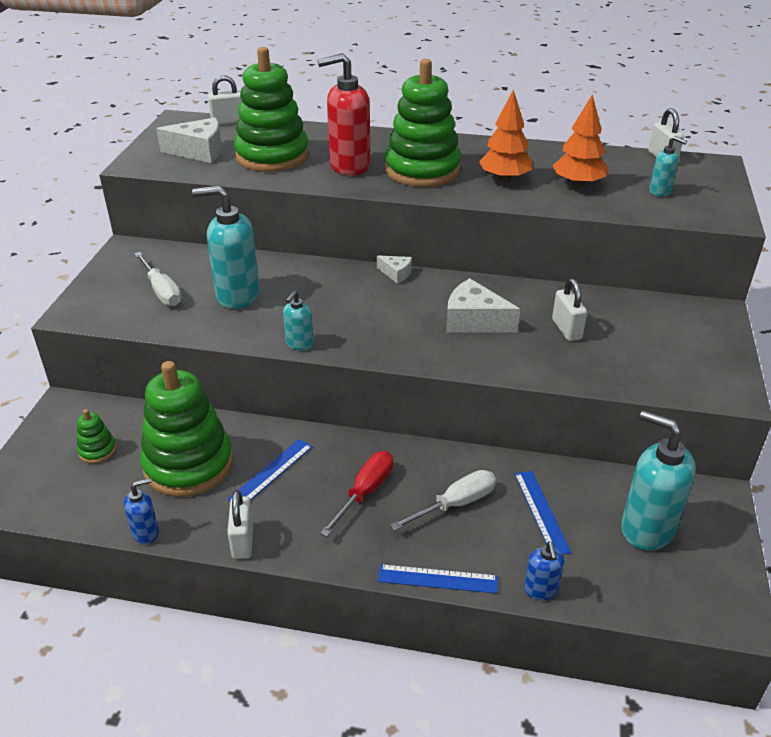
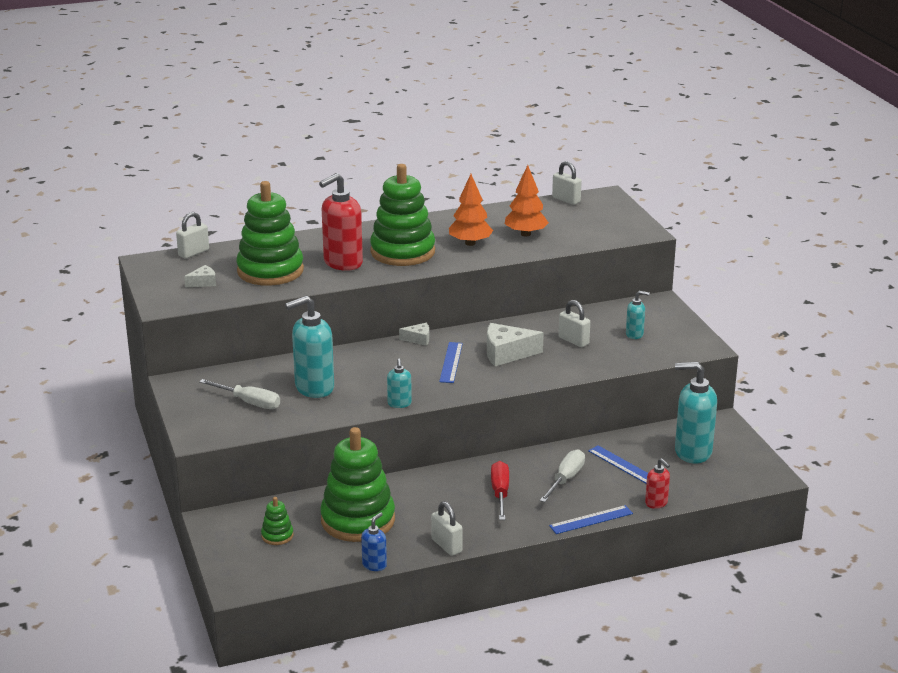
camera: 30 degrees left, 10 degrees down
white cheese [156,117,222,163] -> white cheese [184,265,216,287], size x0.54
blue ruler [228,439,313,501] -> blue ruler moved to [439,342,463,383]
blue soap dispenser [524,541,564,600] -> red soap dispenser [645,458,670,509]
turquoise soap dispenser [649,136,687,197] -> turquoise soap dispenser moved to [626,291,650,339]

